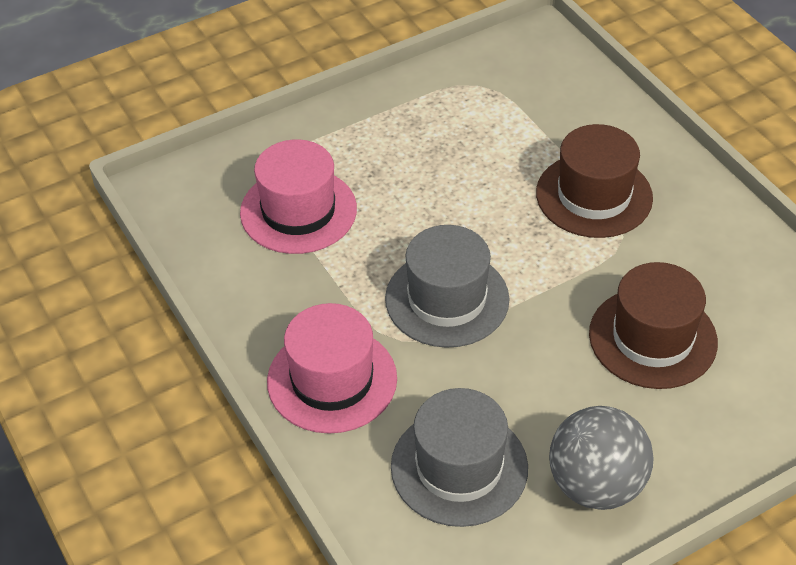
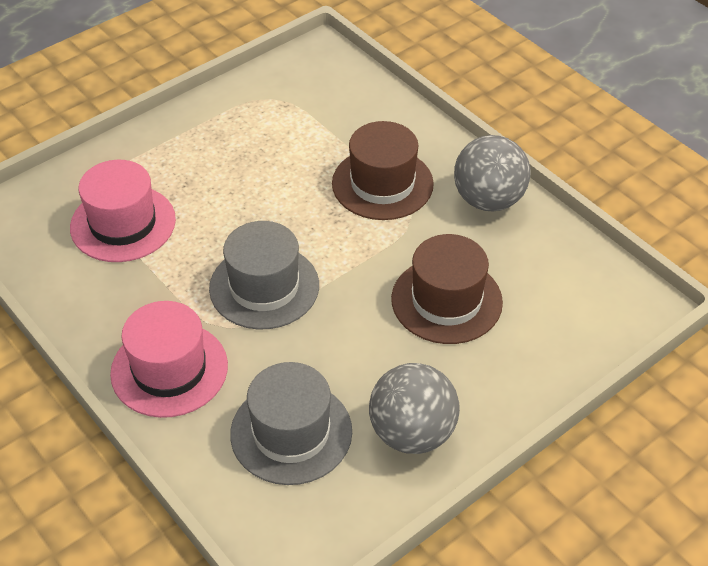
camera: 10 degrees left, 0 degrees up
none -> grey ball [454,135,531,211]

